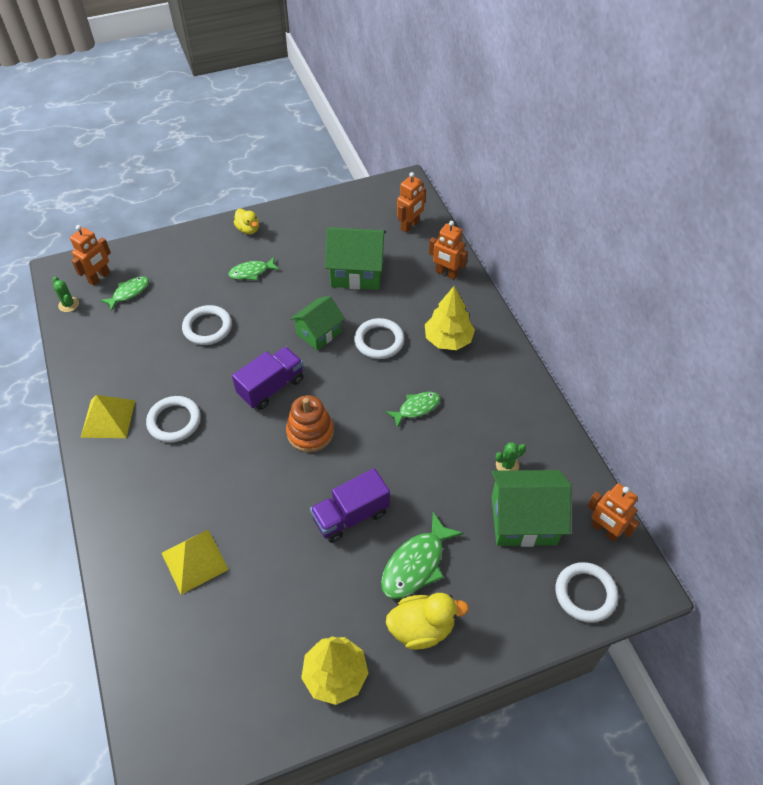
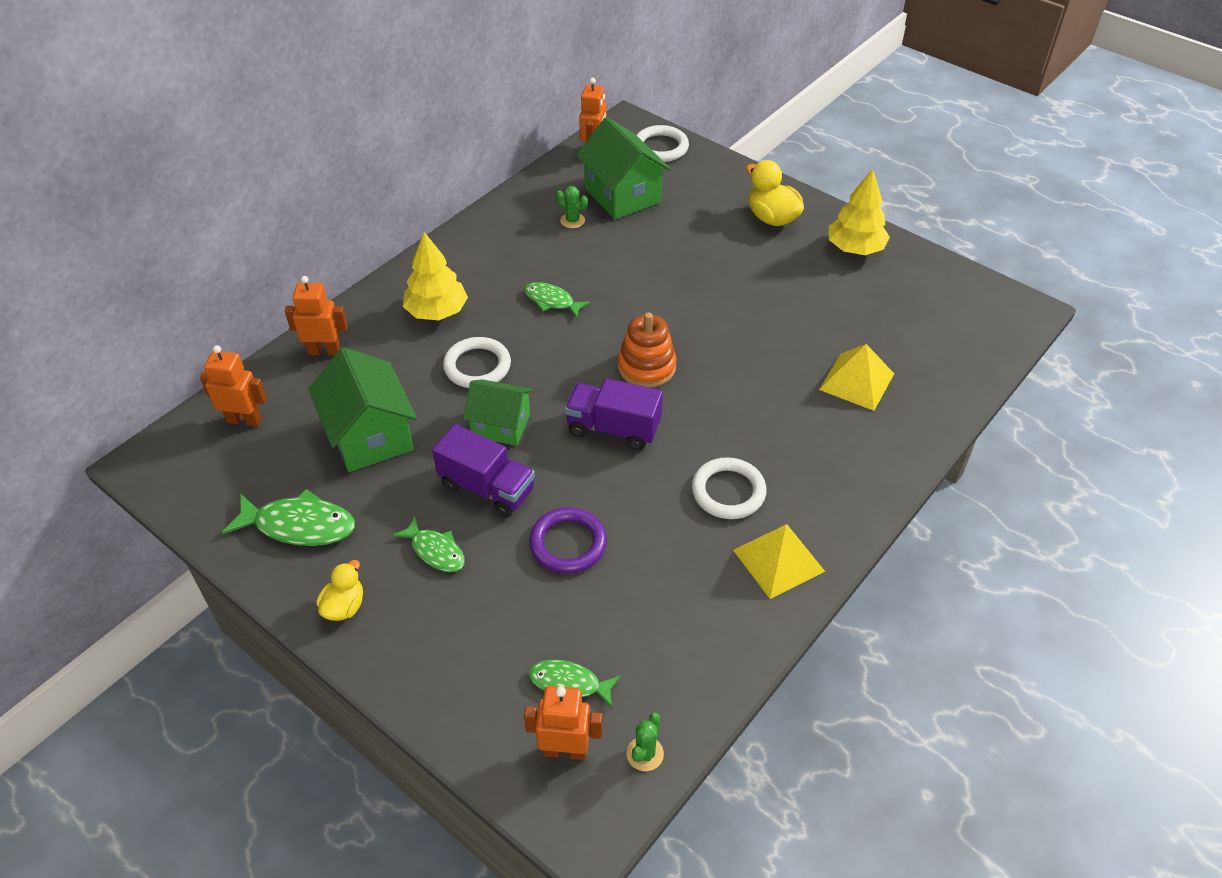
camera: 120 degrees left, 5 degrees down
white ring [182,305,232,345] -> purple ring [529,507,607,573]
purple truck [310,468,390,543] -> purple truck moved to [432,424,535,517]
green fish [381,512,464,599] -> green fish moved to [222,489,355,546]
orange robot [429,221,468,280] -> orange robot turned 90 degrees counterclockwise [285,276,348,356]

